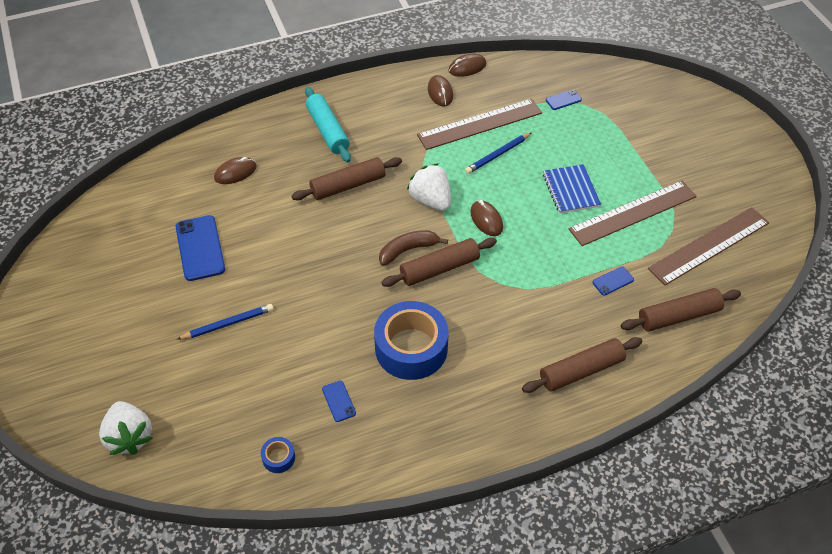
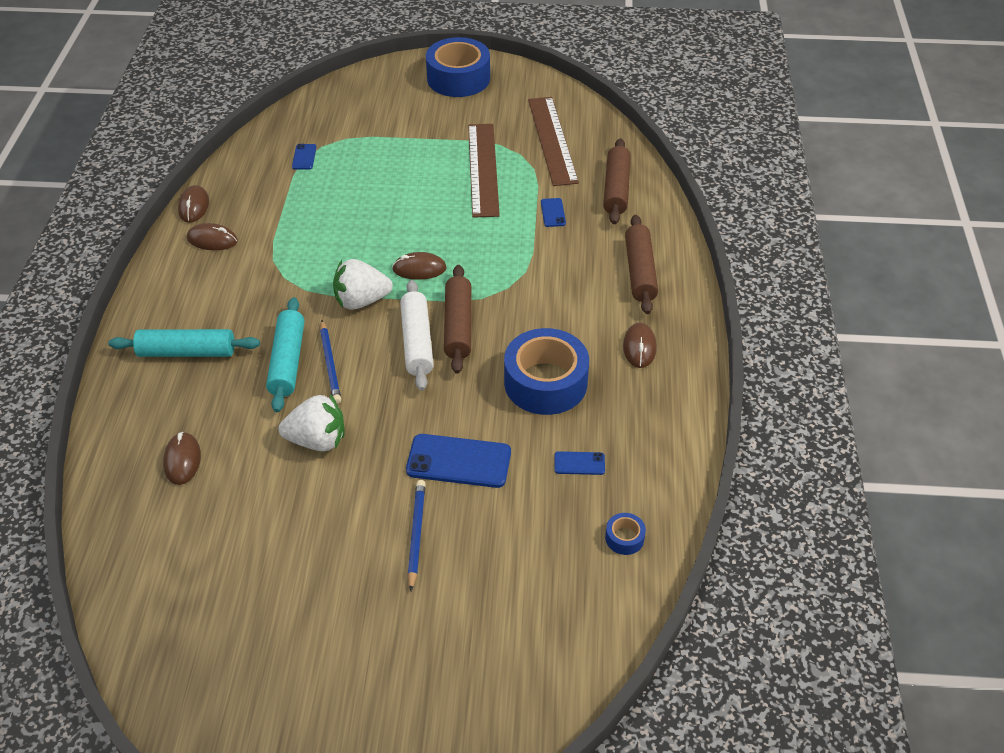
camera: 65 degrees left, 5 degrees down
white strawberry [99,401,153,455] -> white strawberry moved to [278,394,344,451]
blue phone [176,215,225,281] -> blue phone moved to [406,434,511,488]
brown rolling pin [292,157,402,200] -> turquoise rolling pin [266,297,304,412]
brown banana [379,230,448,266] -> white rolling pin [400,280,434,391]
brown ruler [417,99,542,150] -> none
blue pencil [465,133,531,174] -> blue pencil moved to [320,320,341,404]
blue notebook [543,164,601,213] -> none
none -> blue tape [426,37,490,97]
none -> brown mouse [623,322,657,368]

